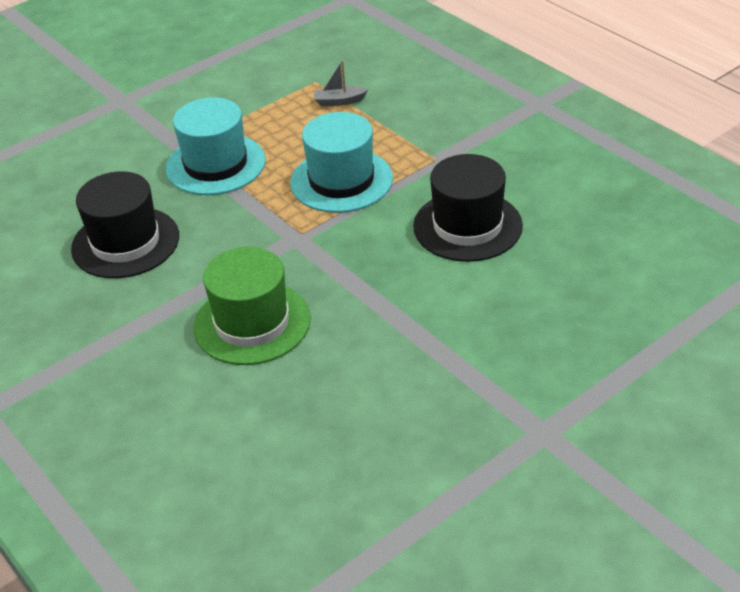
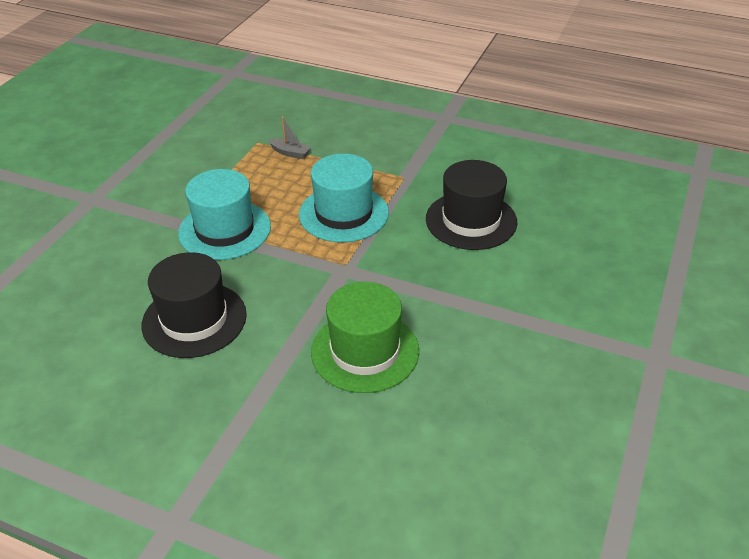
camera: 30 degrees left, 0 degrees up
grey boat [314,60,368,106] -> grey boat turned 120 degrees counterclockwise [268,116,312,159]

